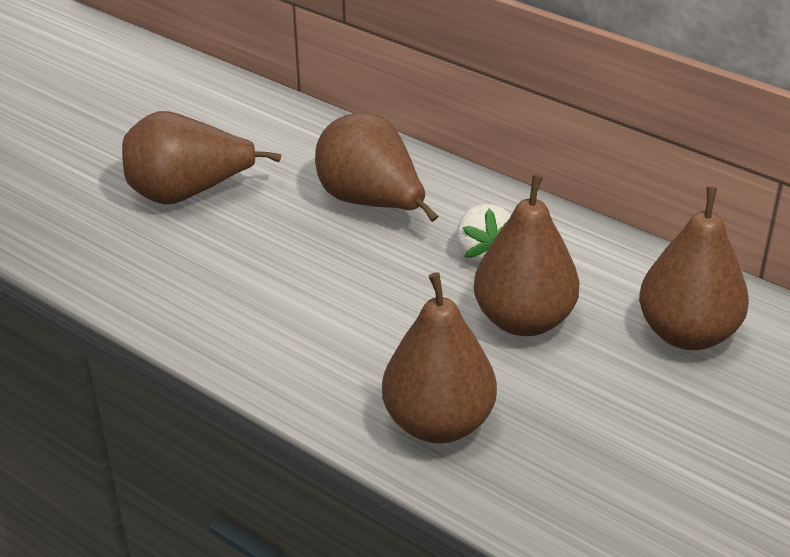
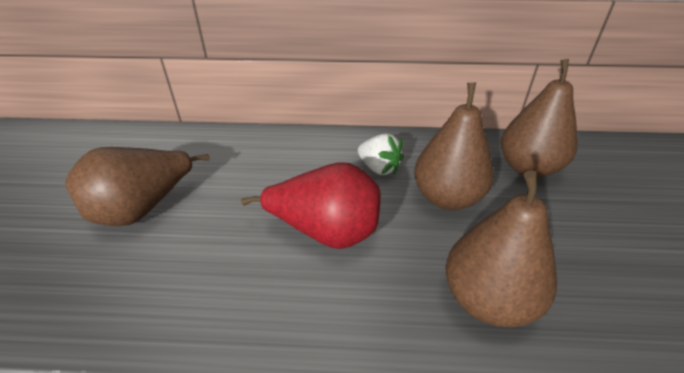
camera: 35 degrees left, 0 degrees up
brown pear [315,113,438,222] -> none
none -> red pear [241,162,381,249]

